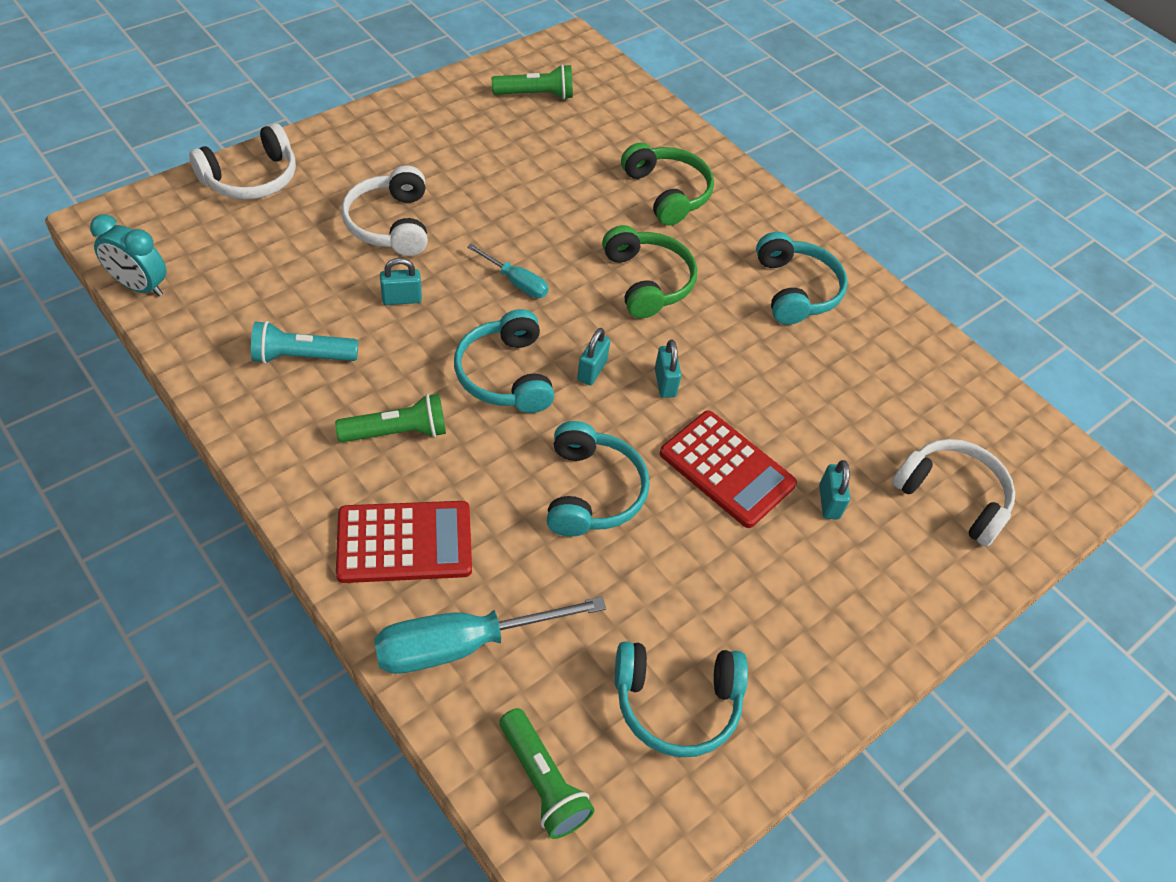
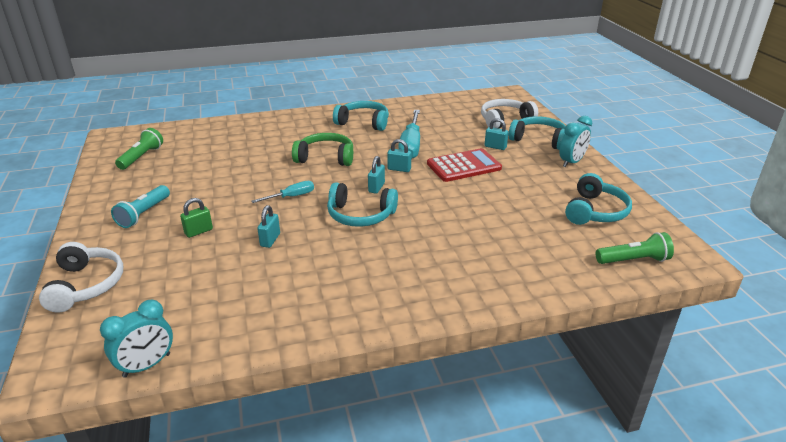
camera: 60 degrees left, 20 degrees down
turquoise flashlight [251,321,358,364] -> turquoise flashlight moved to [111,185,170,228]
green flashlight [335,394,446,442] -> none
red calculator [336,501,472,583] -> none
white headphones [341,165,428,256] -> green padlock [180,198,213,238]
turquoise screwdriver [374,596,606,674] -> turquoise screwdriver moved to [398,110,420,159]
turquoise headphones [547,421,650,537] -> turquoise headphones moved to [509,116,566,150]
turquoise padlock [577,328,610,385] -> turquoise padlock turned 60 degrees clockwise [368,156,385,194]
green headphones [621,143,714,226] -> none
none -> turquoise clock [559,116,592,167]

